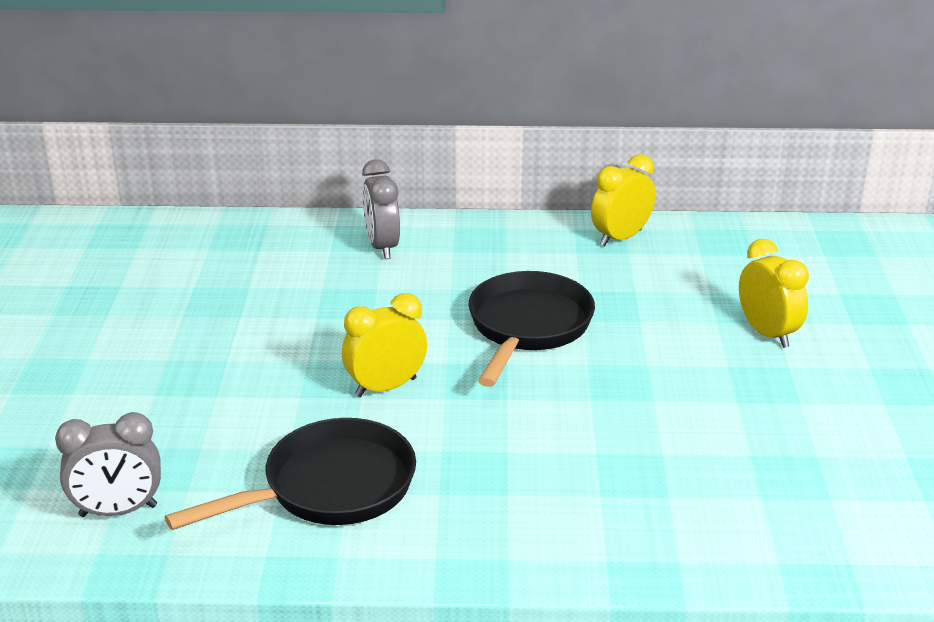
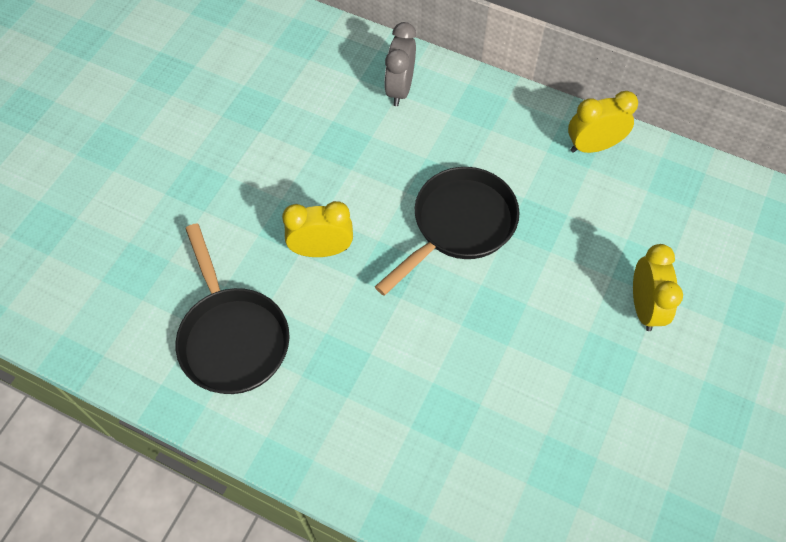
camera: 25 degrees right, 30 degrees up
grey clock [55,412,161,517] -> none
black pan [165,418,416,530] -> black pan turned 75 degrees clockwise [175,223,290,394]

